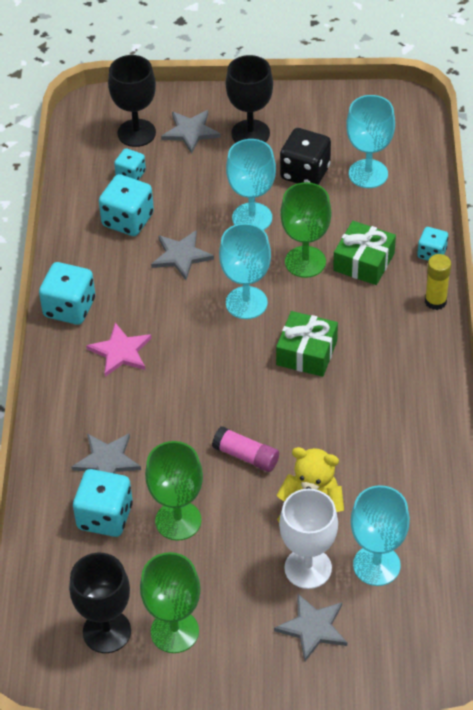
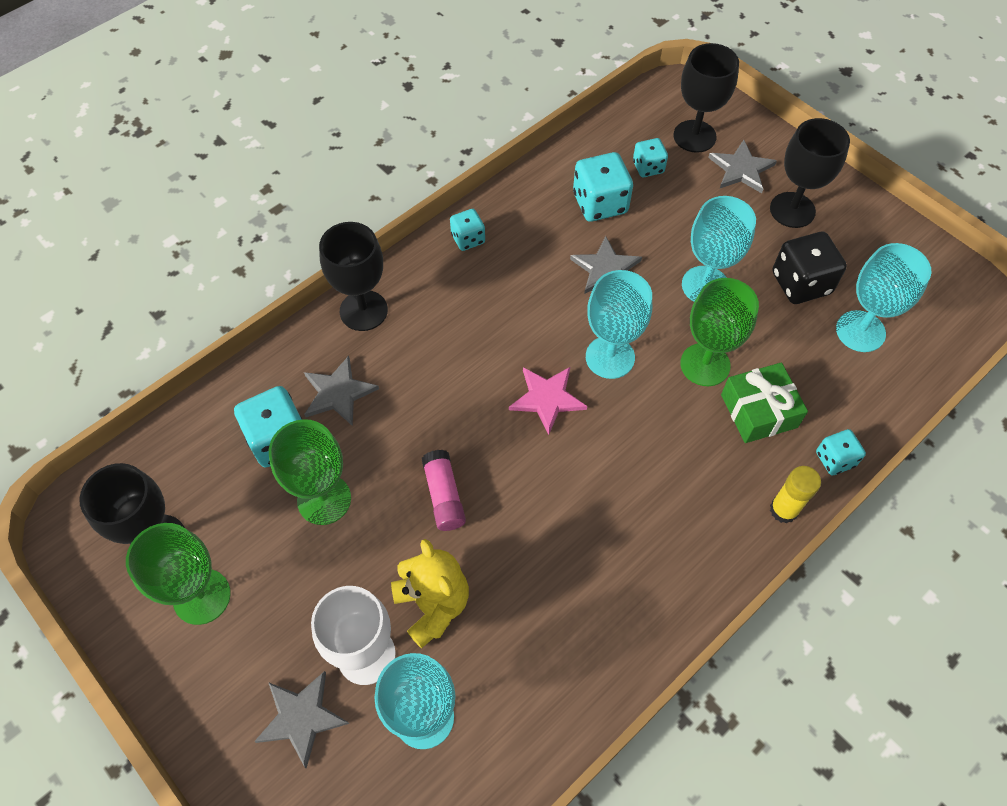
camera: 45 degrees right, 10 degrees up
turquoise dice [39,262,95,325] -> turquoise dice [450,209,485,251], size x0.59
pink star [86,323,152,377] -> pink star moved to [509,367,587,435]
green gift [276,311,338,377] -> none
none -> black goblet [319,222,388,331]

